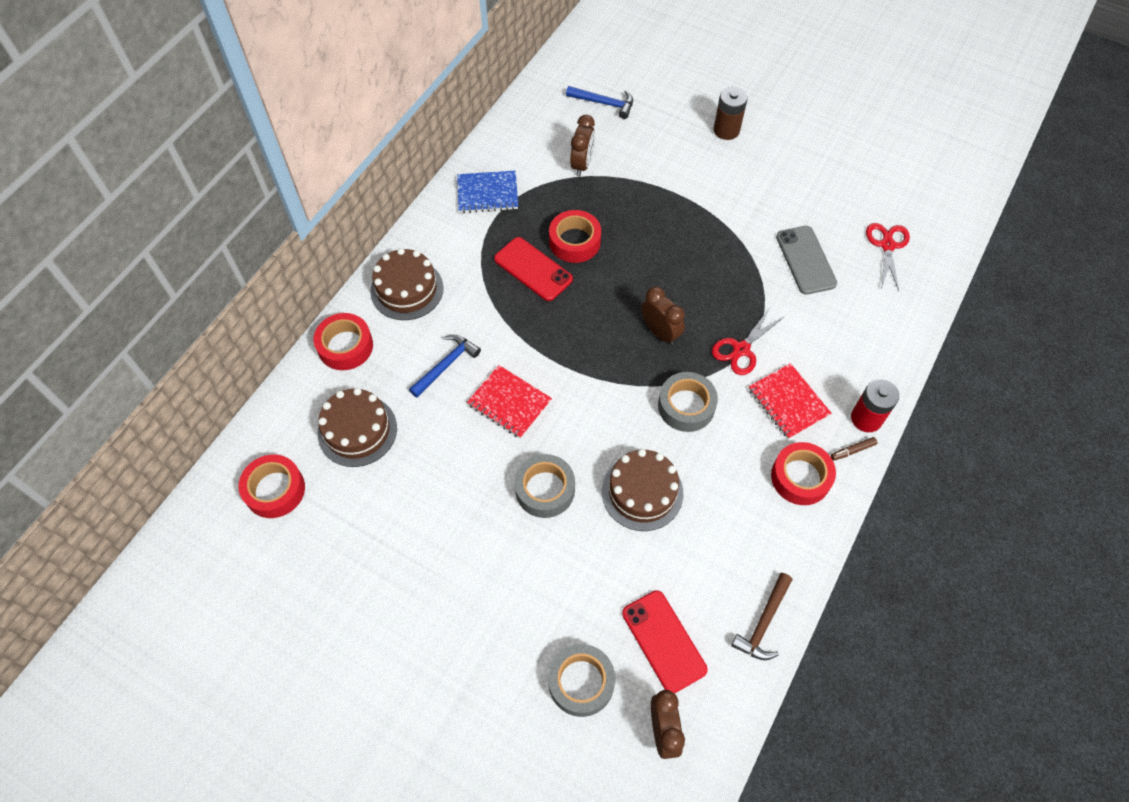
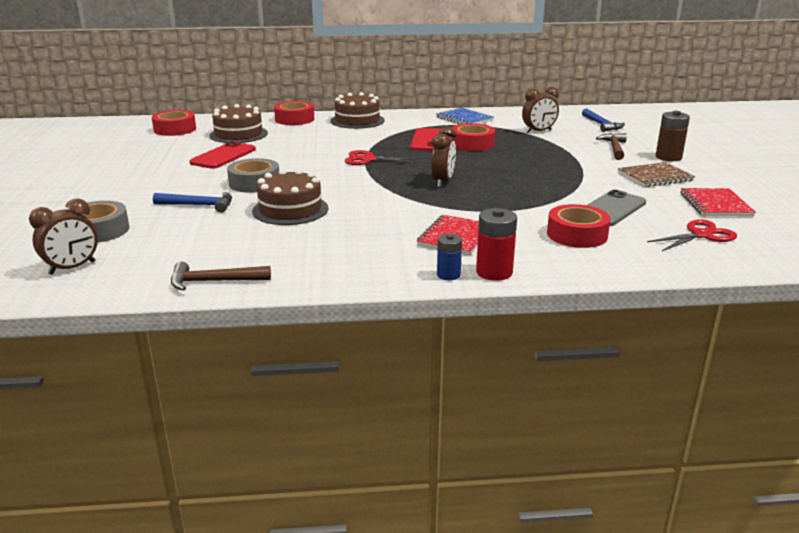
camera: 55 degrees right, 35 degrees down
blue hammer [409,335,481,397] -> blue hammer moved to [153,192,232,213]
red notebook [467,365,552,438] -> red notebook moved to [680,188,756,216]
red phone [622,590,708,693] -> red phone moved to [189,141,256,169]
grey tape [658,372,718,432] -> none
red scissors [712,308,785,375] -> red scissors moved to [345,150,419,165]
red tape [771,442,836,505] -> red tape moved to [547,204,611,248]
brown marker [831,437,877,461] -> blue battery [437,234,462,280]
none -> brown hammer [596,133,627,160]
none -> brown notebook [618,162,695,187]

